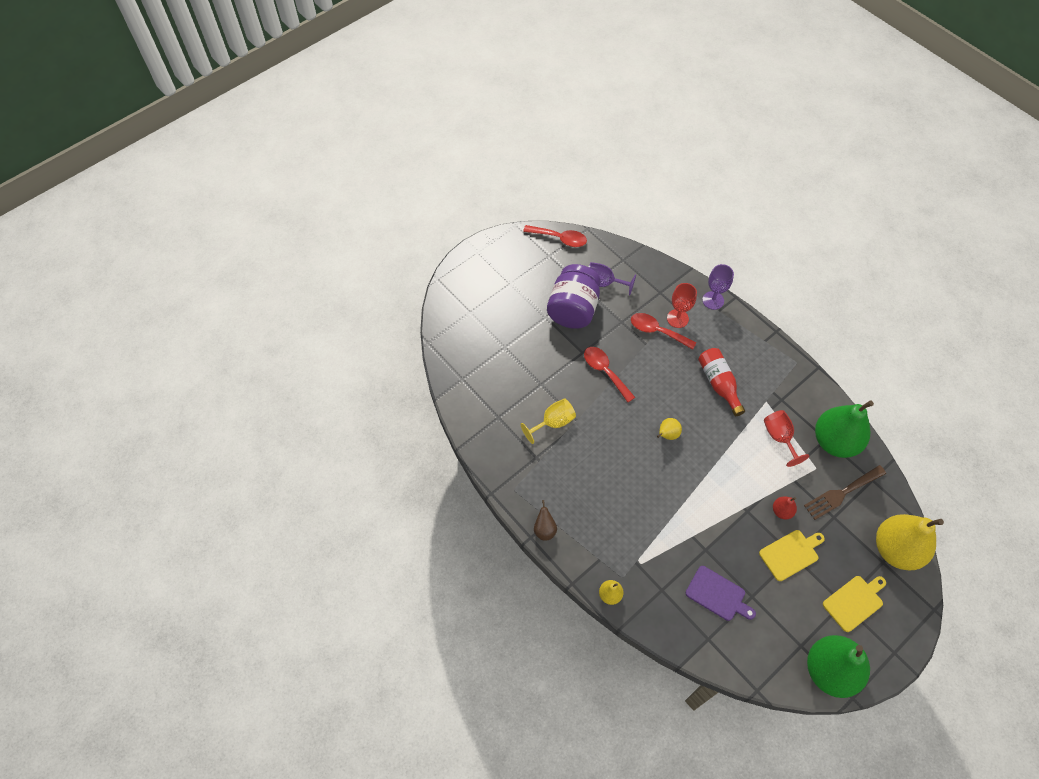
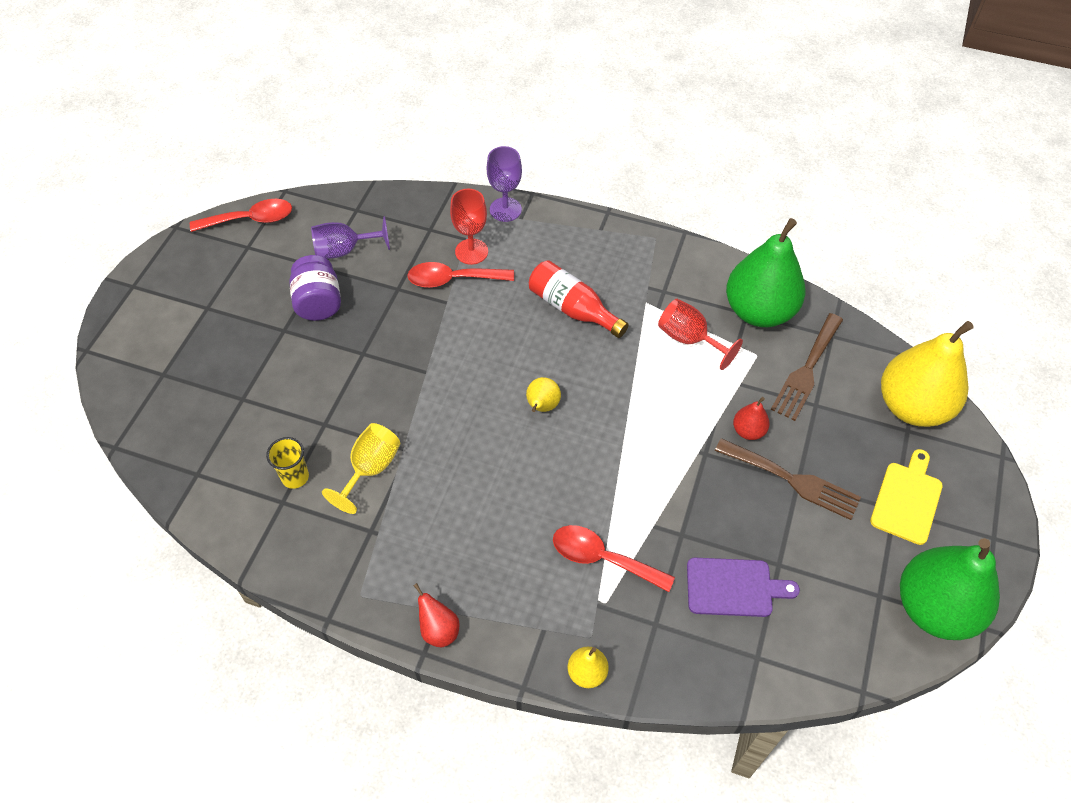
camera: 30 degrees left, 5 degrees down
brown pear [534,500,557,541] -> red pear [414,583,460,647]
purple jar [547,264,601,329] -> purple jar [289,255,341,321], size x0.65
red spoon [584,347,635,402] -> red spoon moved to [553,525,675,592]
yellow cutting board [759,530,825,581] -> brown fork [715,438,861,520]
none -> yellow cup [266,437,309,489]

